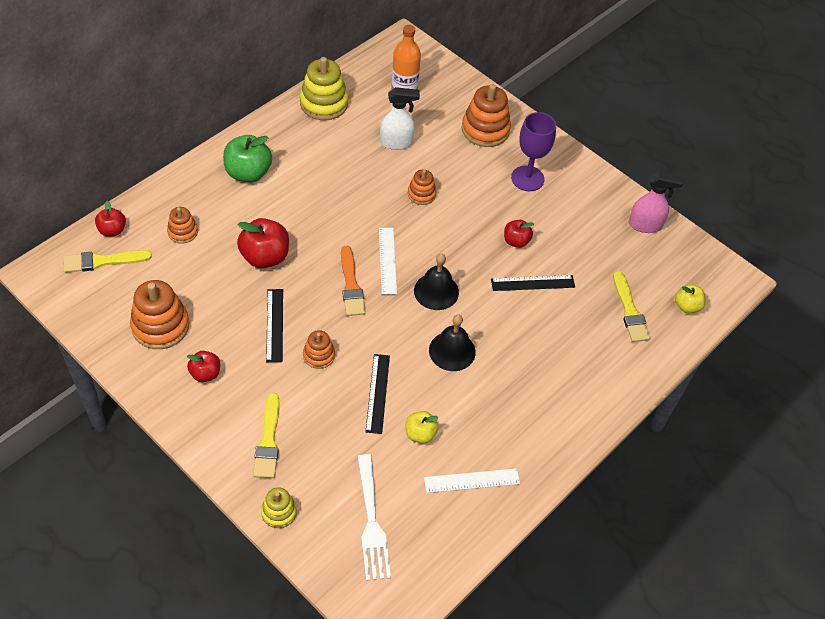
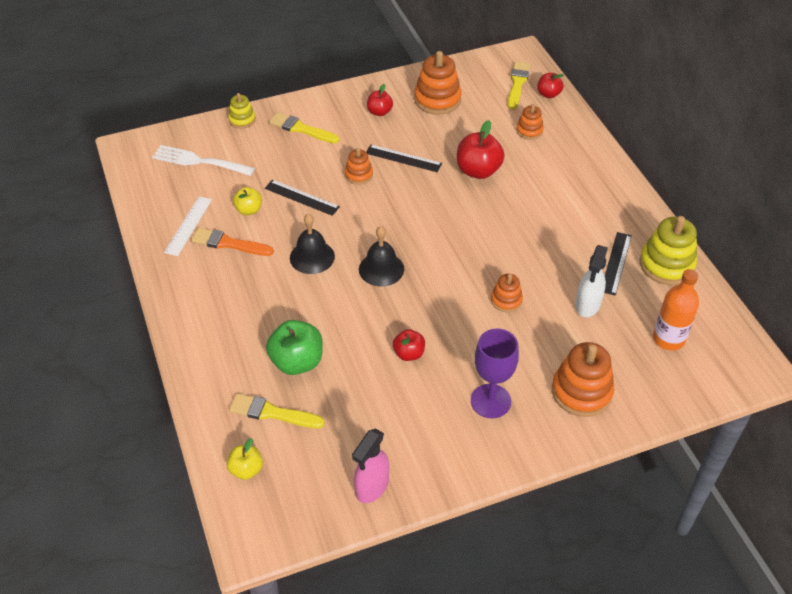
camera: 120 degrees right, 5 degrees down
green apple [223,135,272,182] -> green apple moved to [266,320,323,375]
orange brush [341,246,366,316] -> orange brush moved to [191,227,274,256]
white ruler [379,228,397,294] -> none
black ruler [491,275,575,291] -> black ruler moved to [604,232,632,296]

